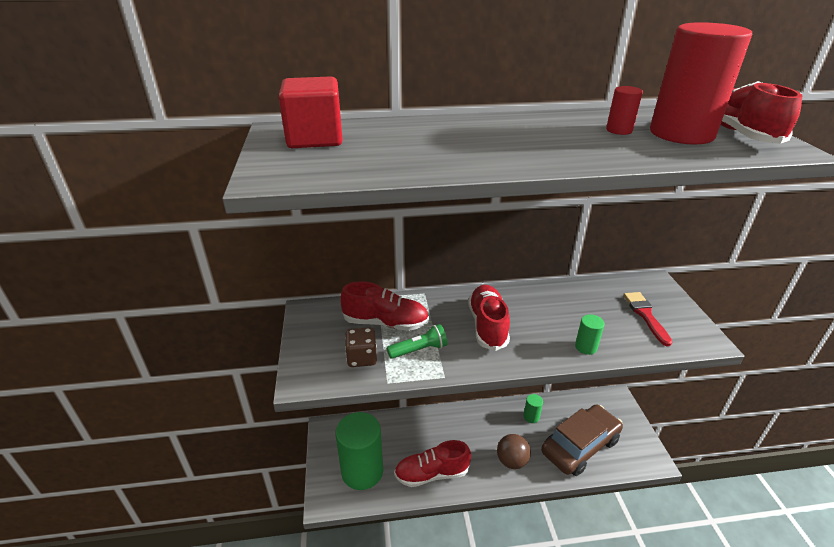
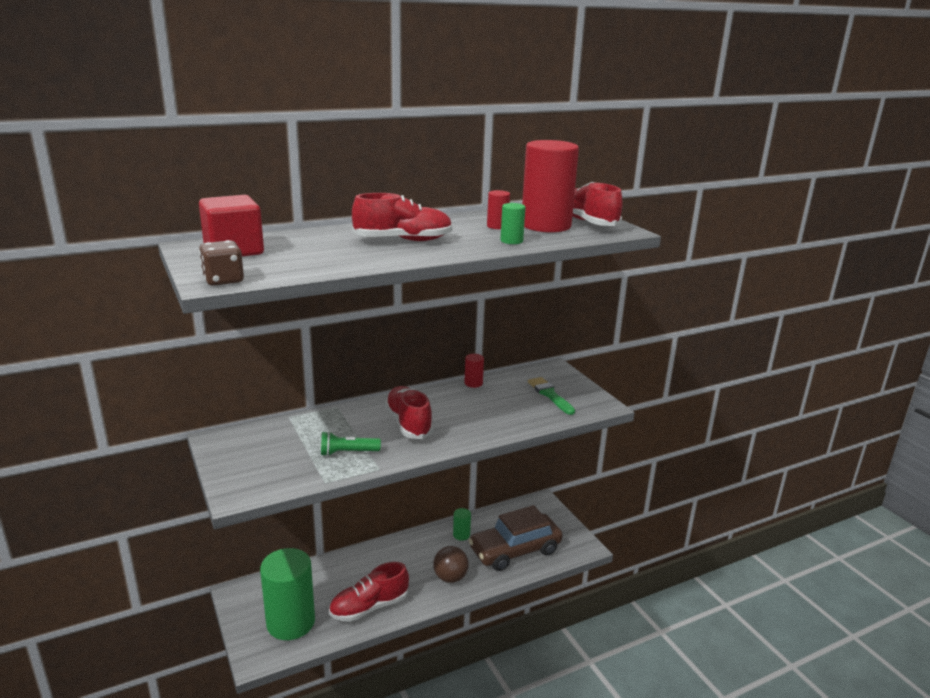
camera: 20 degrees left, 10 degrees down
red shoe [340,281,429,331] -> red shoe moved to [352,193,453,241]
brown dice [345,327,377,367] -> brown dice moved to [199,240,244,286]
green flashlight [387,324,448,359] -> green flashlight turned 150 degrees counterclockwise [321,431,381,456]
brown car [541,405,623,476] -> brown car turned 150 degrees counterclockwise [468,505,563,571]
green cylinder [575,314,605,355] -> green cylinder moved to [500,203,526,244]
red brush [623,292,672,346] -> green brush [528,377,575,415]
none -> red cylinder [464,354,484,388]

